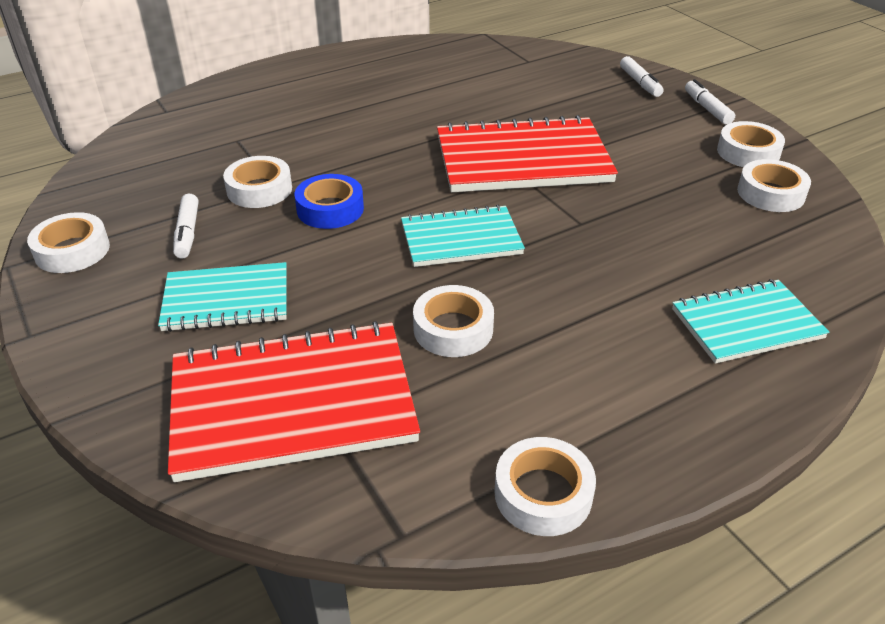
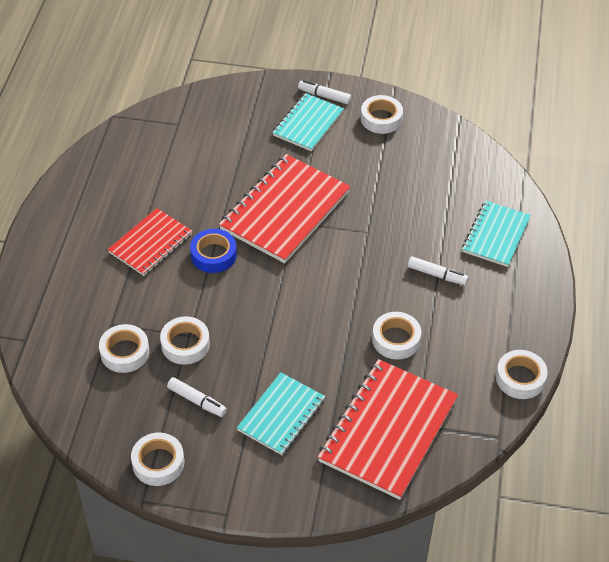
camera: 50 degrees left, 10 degrees up
blue tape [295,174,364,229] -> blue tape moved to [190,229,237,273]
turquoise notebook [401,205,525,267] -> turquoise notebook moved to [272,93,344,151]
white marker [620,56,663,97] -> white marker moved to [408,256,468,285]
white tape [737,159,811,212] -> white tape moved to [99,324,149,373]
none -> red notebook [108,208,192,276]

